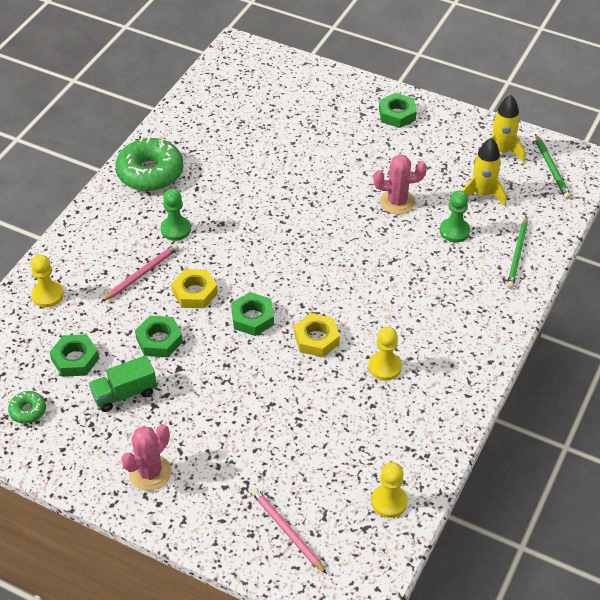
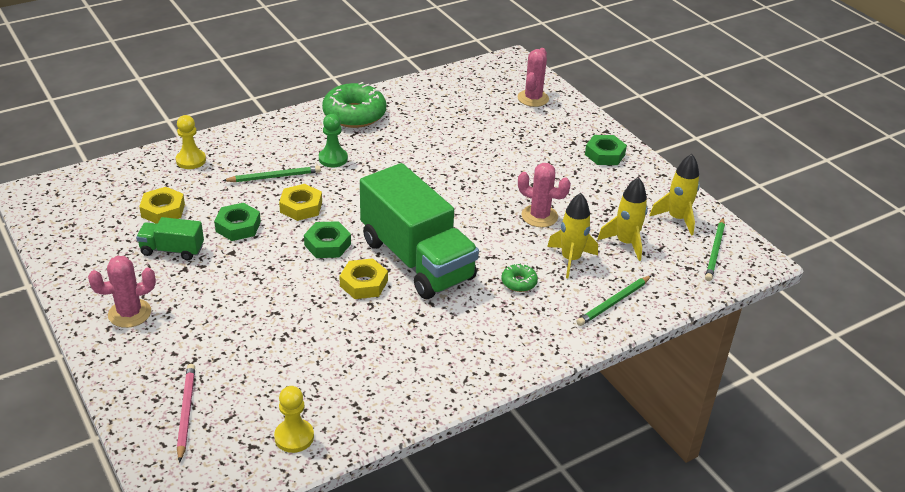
camera: 30 degrees right, 10 degrees down
green donut [8,391,46,424] -> green donut moved to [501,263,538,292]
green nut [50,334,99,377] -> yellow nut [139,187,185,224]
pink pencil [101,244,179,302] -> green pencil [222,166,321,182]
yellow pawn [369,327,402,381] -> none
green pawn [440,191,470,243] -> yellow rocket [547,193,598,278]
none -> green truck [360,163,479,299]
none -> pink cactus [517,48,549,107]

